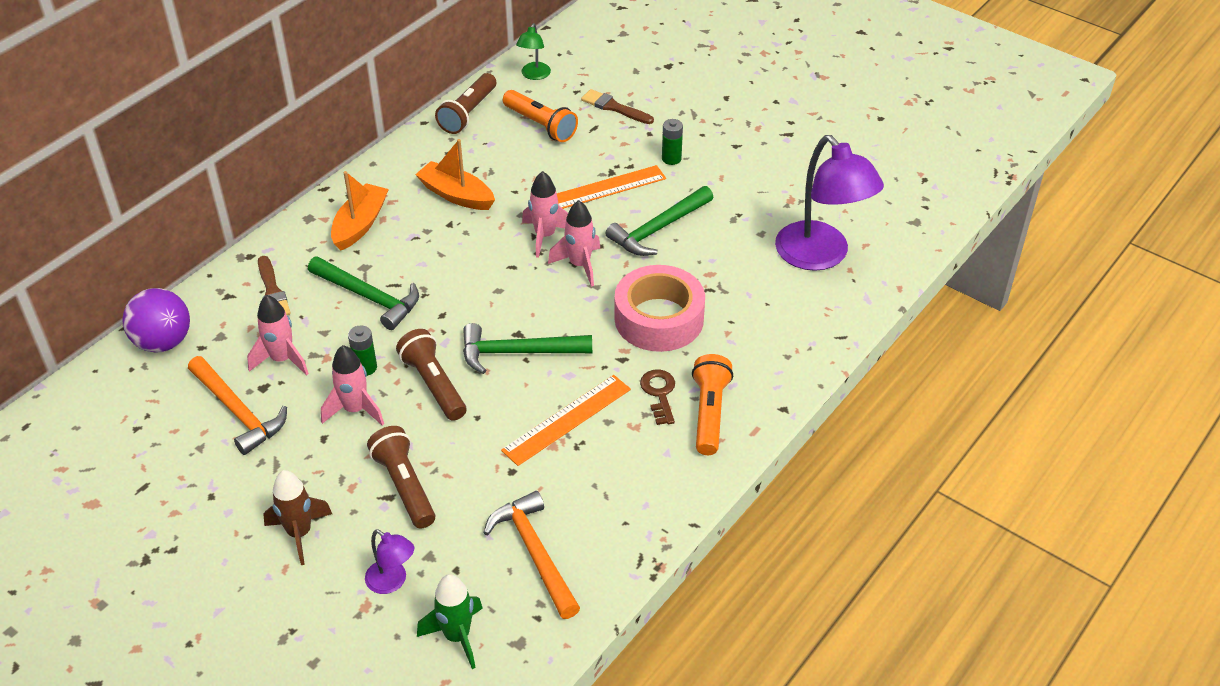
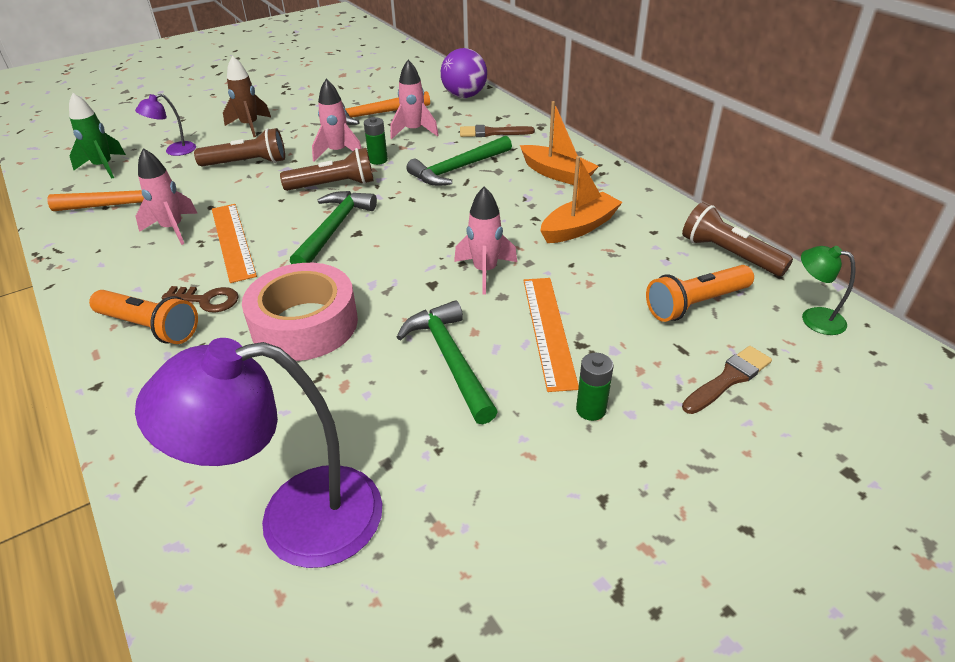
camera: 110 degrees right, 5 degrees down
pink rocket [548,200,601,287] -> pink rocket moved to [135,148,198,245]

